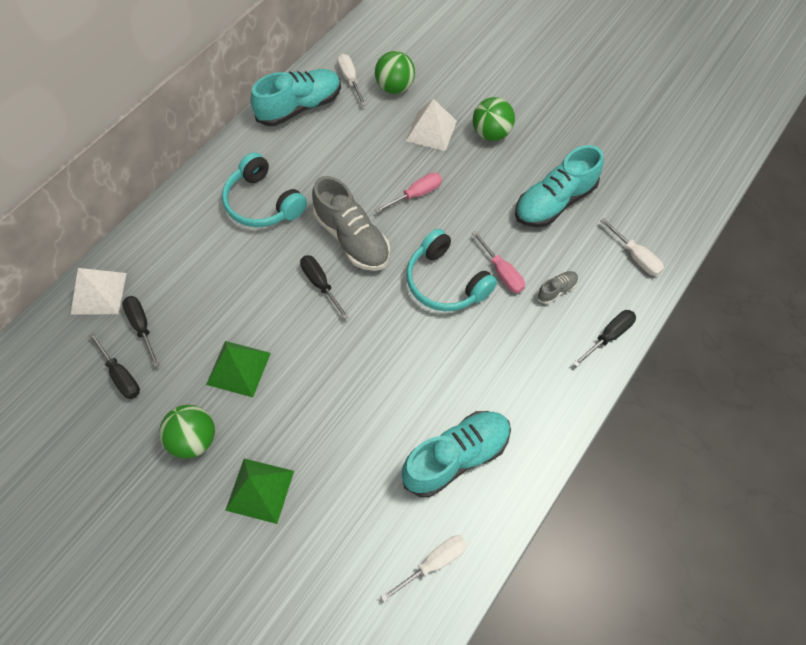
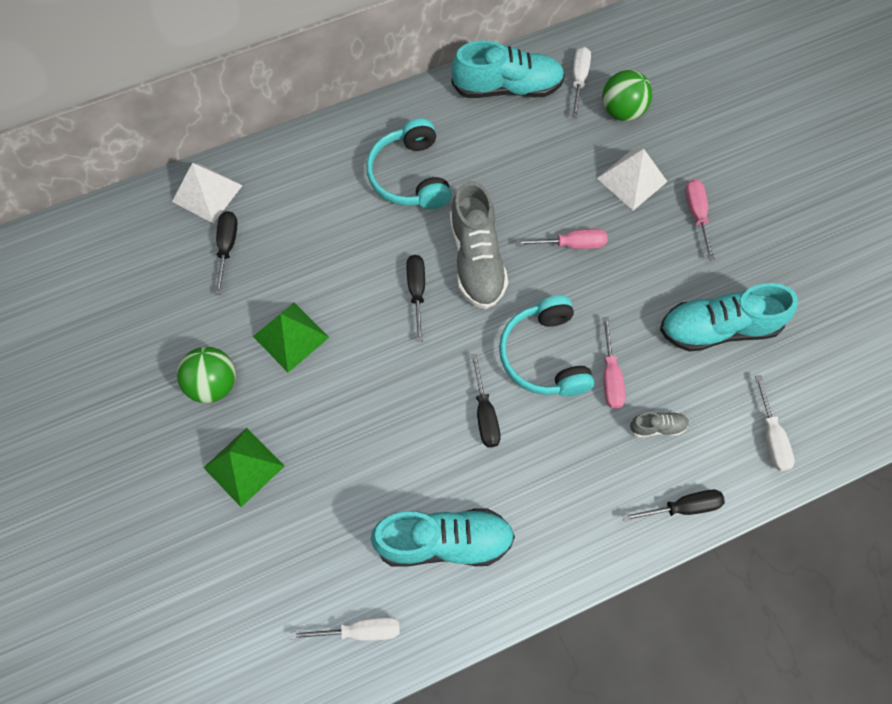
camera: 30 degrees right, 5 degrees up
black screwdriver [88,333,140,399] -> black screwdriver moved to [471,354,501,448]
green ball [473,97,515,141] -> pink screwdriver [685,179,715,260]

